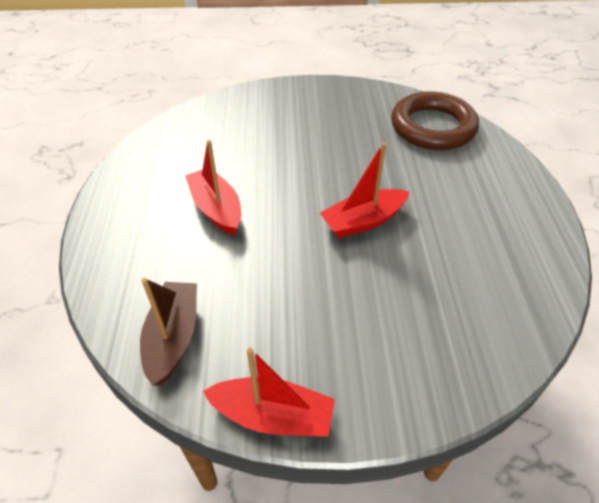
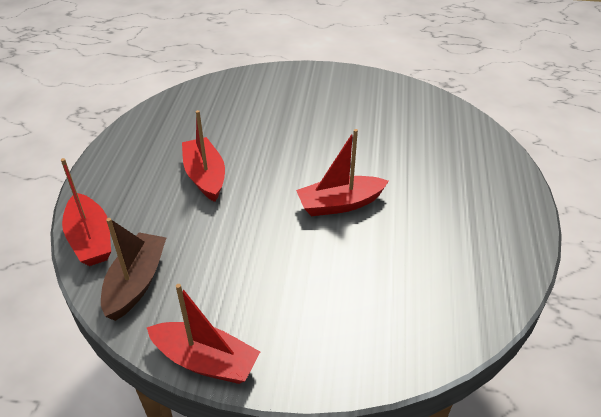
camera: 10 degrees right, 5 degrees down
brown ring [391,92,479,150] -> none
none -> red boat [61,158,111,266]

